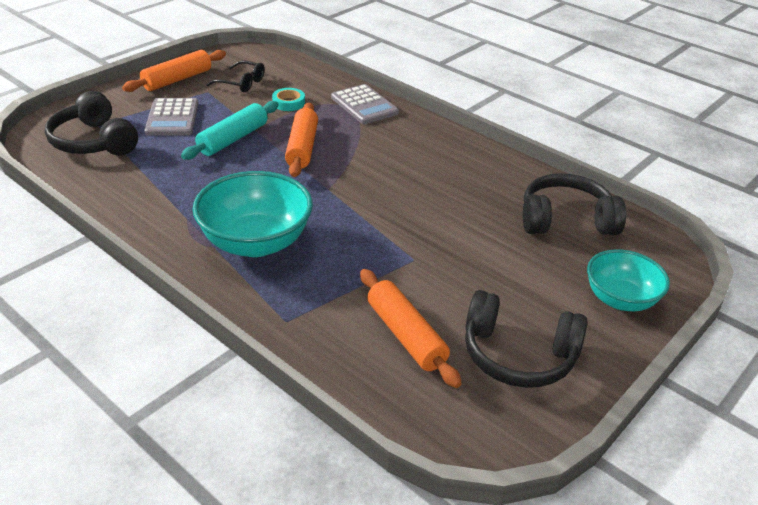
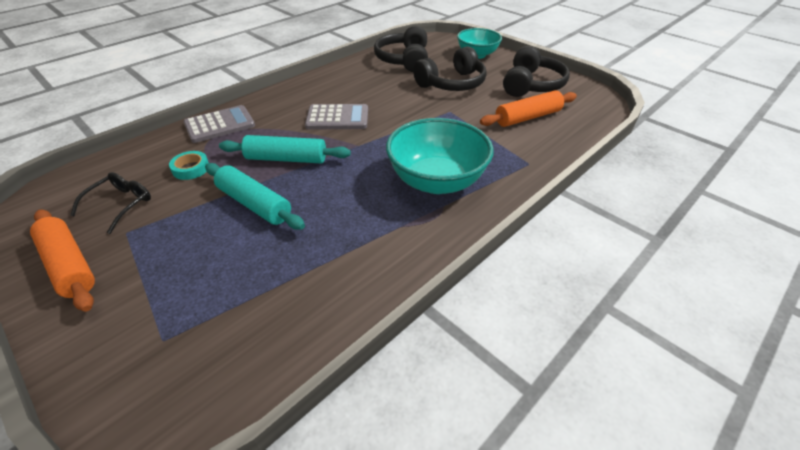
camera: 85 degrees left, 5 degrees up
black headphones [45,91,138,155] -> black headphones moved to [413,46,487,91]
grey calculator [145,98,198,136] -> grey calculator moved to [305,104,368,130]
orange rolling pin [285,103,318,177] -> turquoise rolling pin [219,135,351,164]

